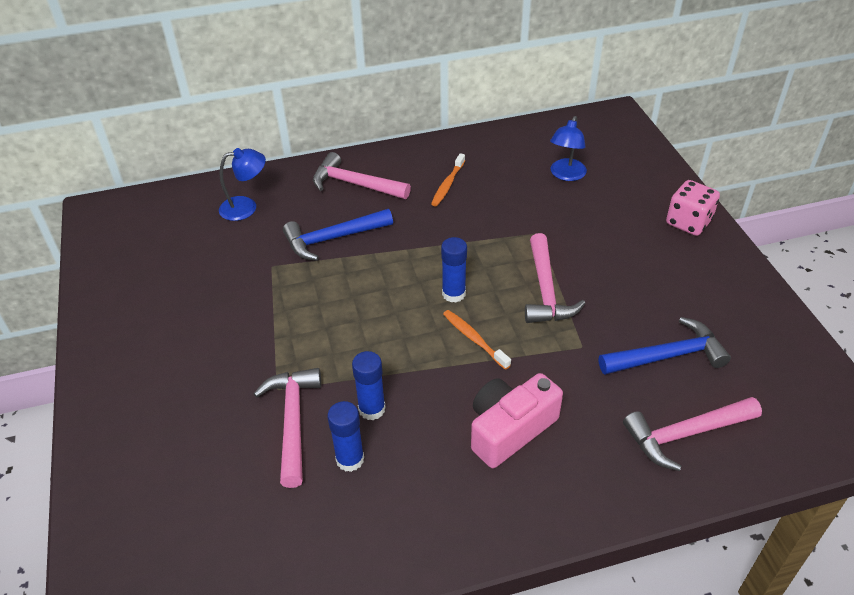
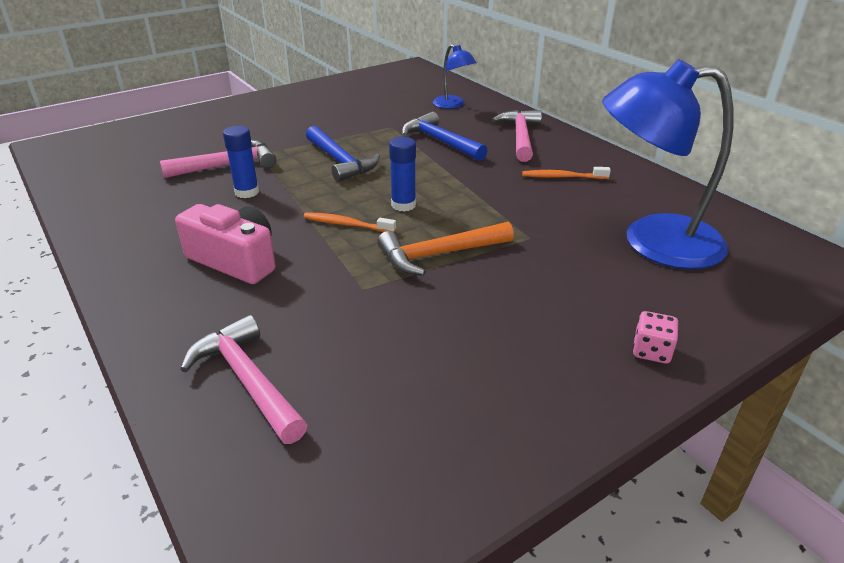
camera: 70 degrees right, 10 degrees down
blue glue stick [327,401,364,472] -> none
orange toothbrush [443,310,511,370] -> orange toothbrush turned 105 degrees counterclockwise [304,212,396,233]
pink hammer [525,233,585,323] -> orange hammer [377,222,514,276]
blue lamp [550,116,587,181] -> blue lamp [602,59,733,269], size x2.05
blue hammer [599,317,731,375] -> blue hammer moved to [306,126,380,182]
pink dice [666,180,720,236] -> pink dice [633,311,679,364], size x0.64

